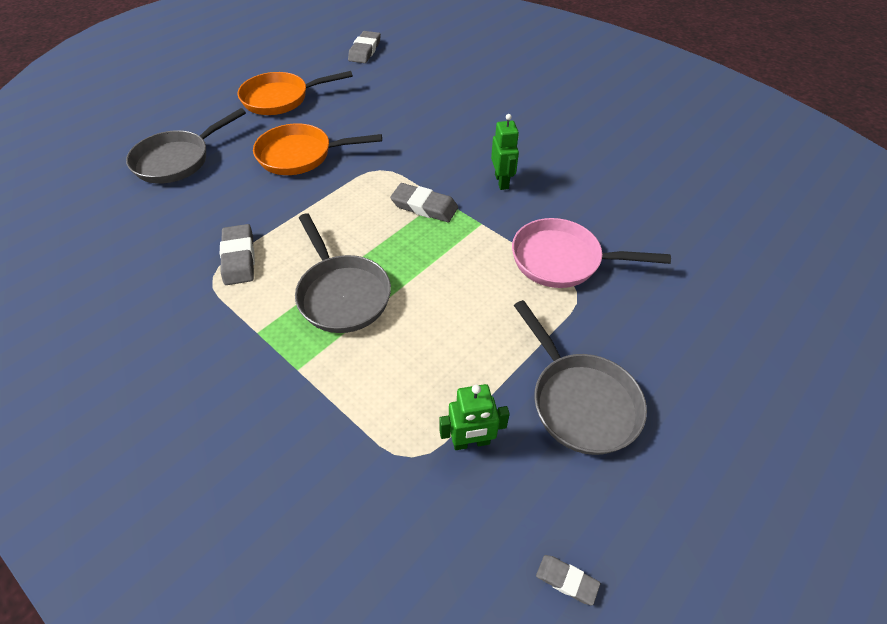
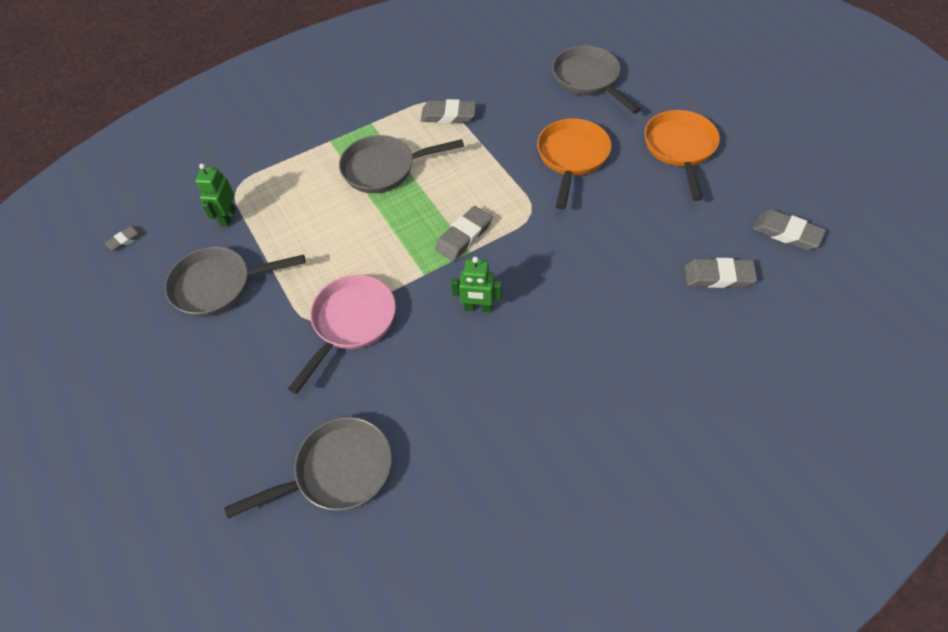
camera: 110 degrees right, 5 degrees up
none -> grey pan [224,417,392,519]
none -> grey eraser [684,258,757,288]

